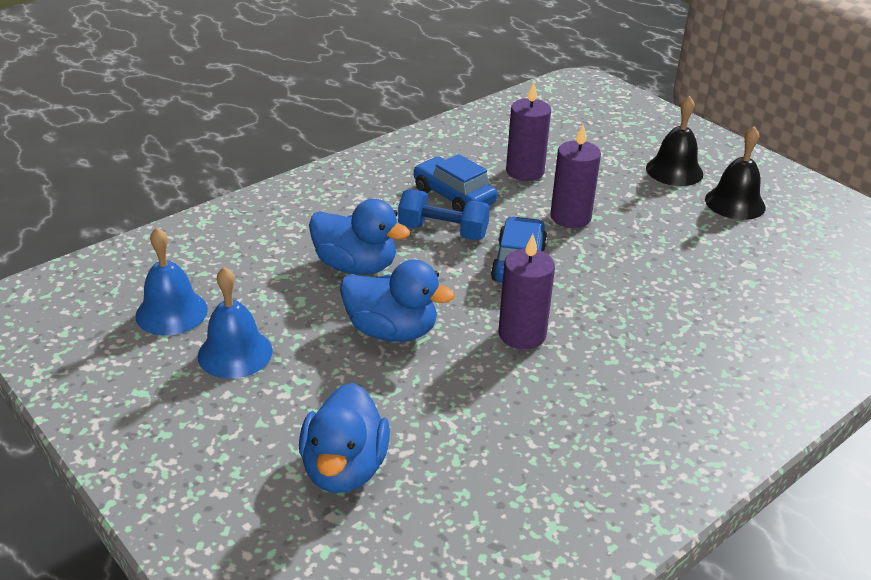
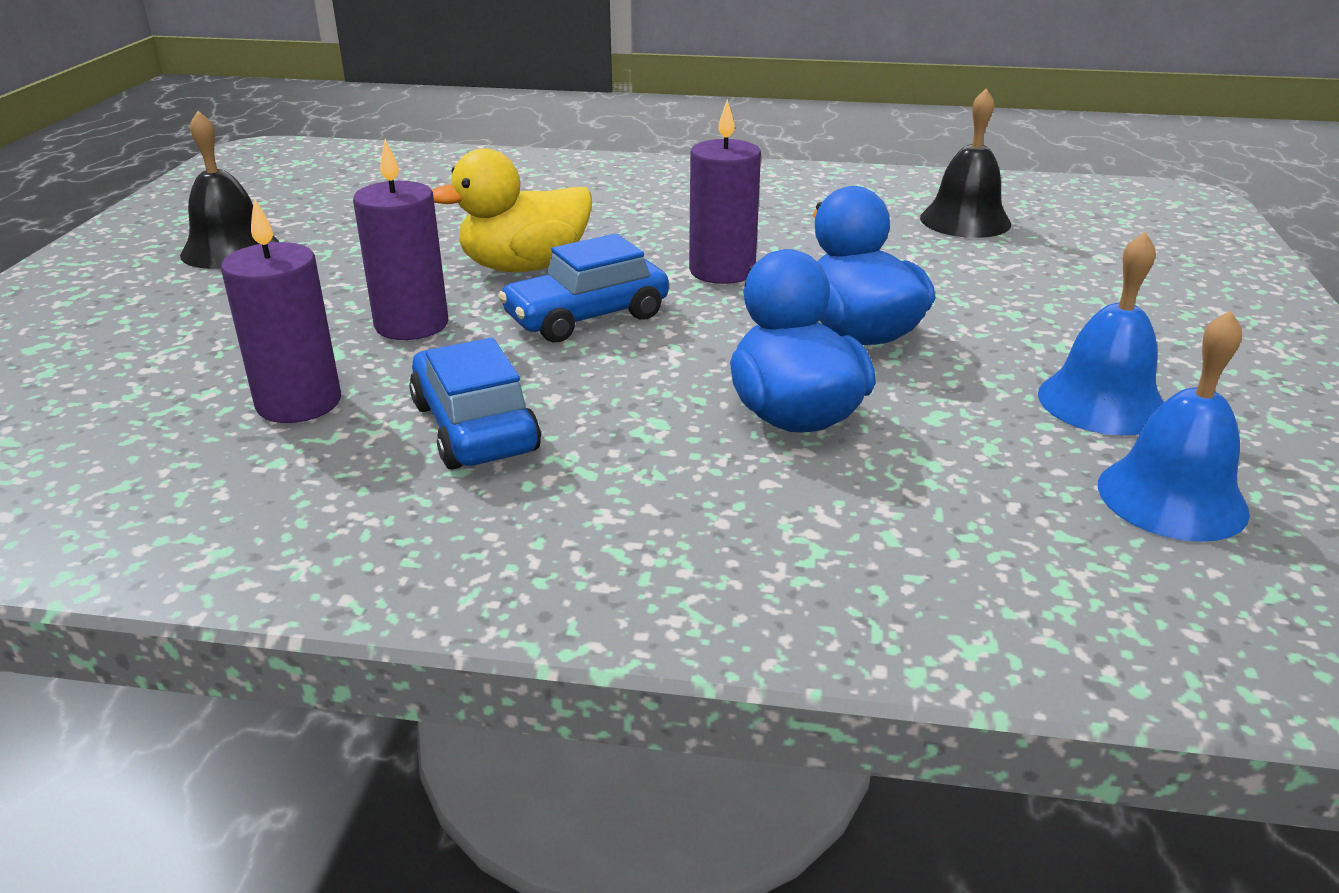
camera: 130 degrees left, 5 degrees down
blue duck [299,383,390,493] -> none
blue dumbbell [398,189,490,240] -> none
blue car [413,154,497,212] -> blue car turned 150 degrees clockwise [409,338,541,470]
black bell [646,96,703,186] -> black bell moved to [920,89,1011,238]
none -> yellow duck [432,148,592,272]

